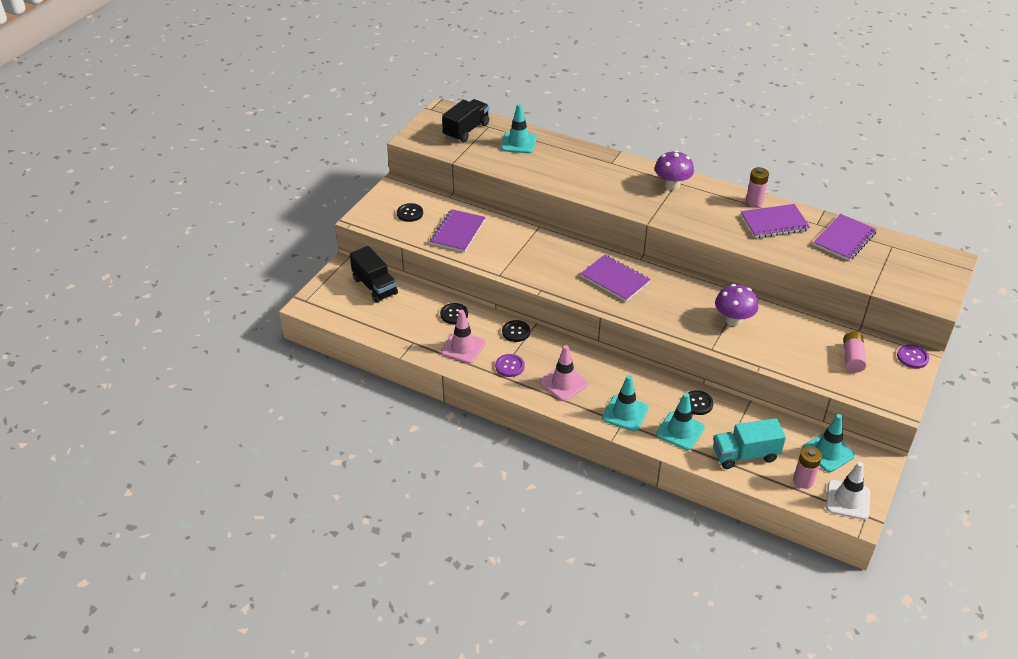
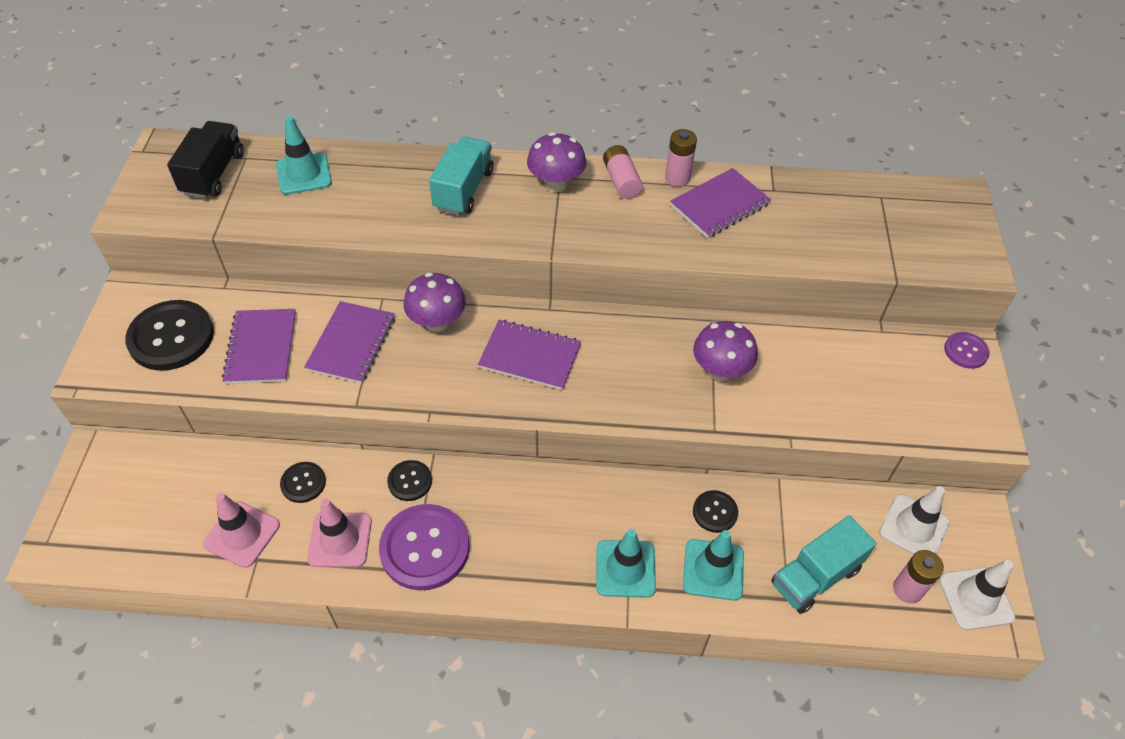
camera: 25 degrees left, 10 degrees up
black truck [350,246,398,303] -> none
black button [397,203,423,222] -> black button [125,300,214,371], size x1.93
purple button [495,354,525,377] -> purple button [379,504,470,591], size x1.93
pink traffic cone [540,345,588,401] -> pink traffic cone moved to [203,493,280,568]
turquoise traffic cone [802,414,855,472] -> white traffic cone [879,486,950,555]
purple notebook [813,214,877,261] -> purple notebook moved to [304,301,395,384]
pink battery [843,332,866,373] -> pink battery moved to [603,145,643,199]
none -> purple mushroom [403,272,466,332]
none -> turquoise truck [429,137,493,215]

